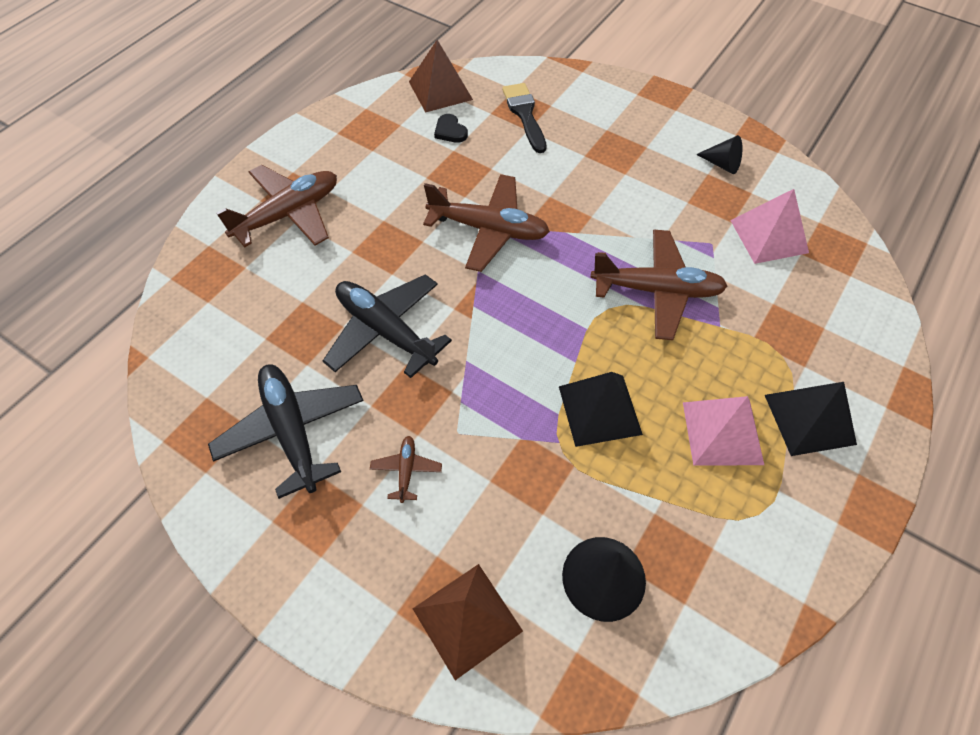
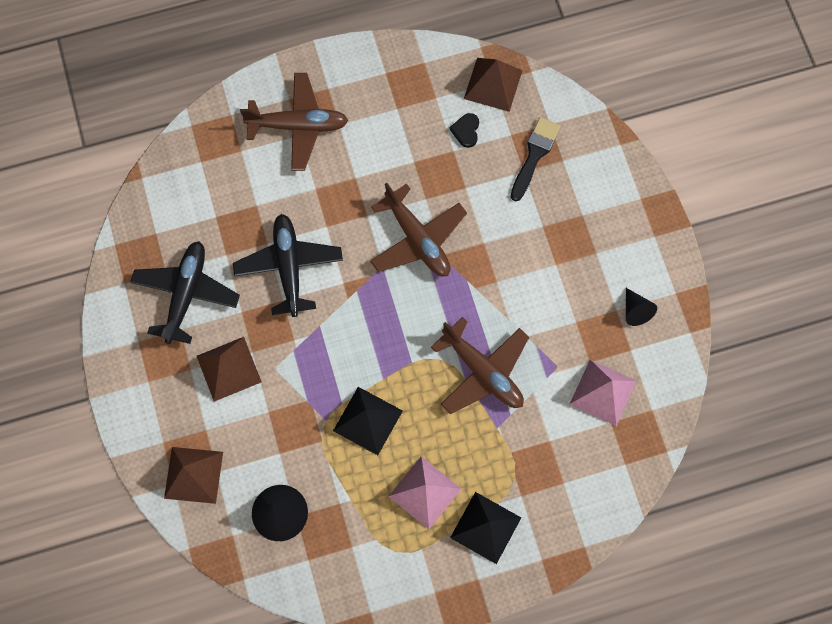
camera: 40 degrees right, 15 degrees up
brown plane [370,436,442,503] -> brown pyramid [197,337,262,402]

